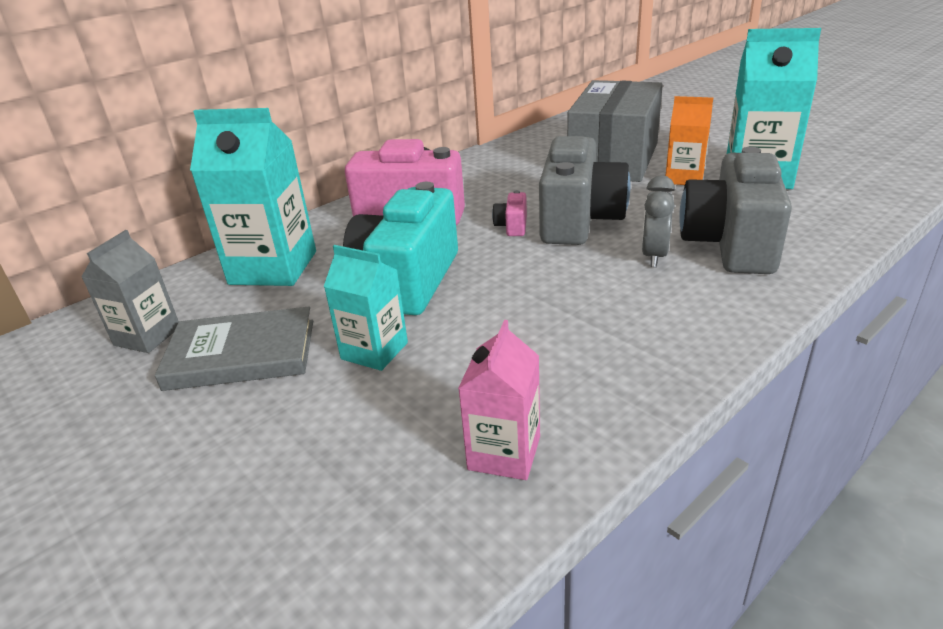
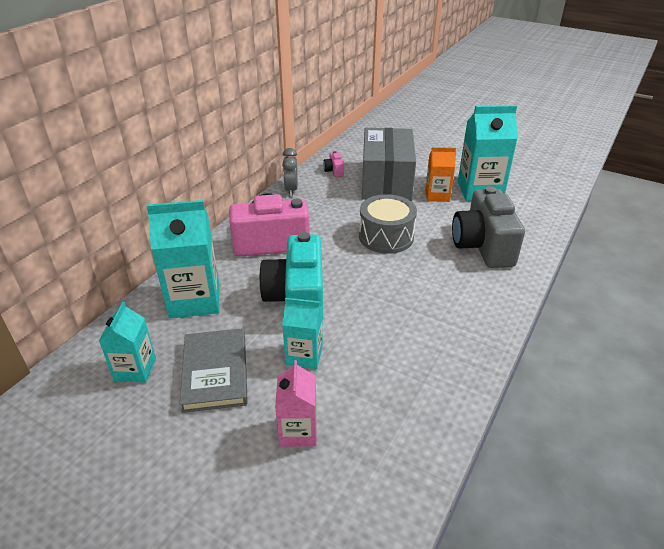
camera: 20 degrees left, 5 degrees up
grey carton [81,230,179,353] -> turquoise carton [99,302,156,383]
grey book [155,306,313,391] -> grey book turned 75 degrees counterclockwise [180,328,248,413]
pink carton [458,320,540,480] -> pink carton moved to [275,360,317,447]
pink camera [492,190,527,236] -> pink camera moved to [323,151,344,177]
grey camera [539,136,631,245] -> grey drum [359,194,417,254]
grey clock [642,176,675,267] -> grey clock moved to [282,148,298,196]

